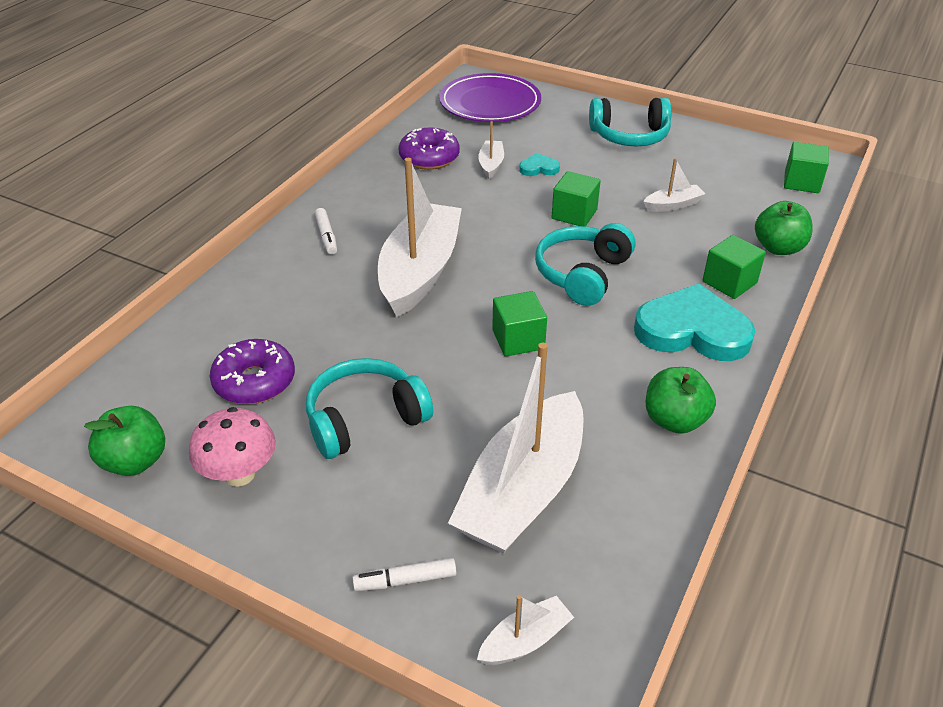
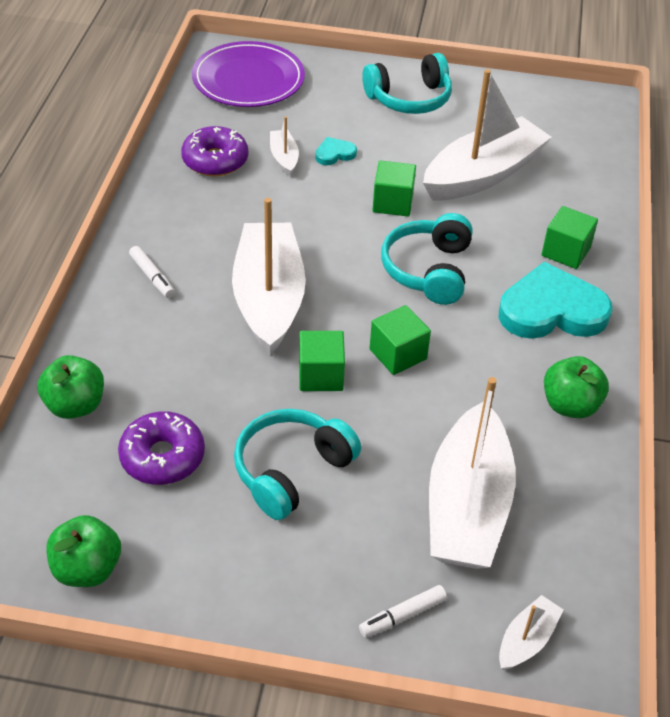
camera: 20 degrees left, 5 degrees up
pink mushroom [189,407,276,487] -> none
white boat [643,158,705,212] -> white boat [423,69,552,201], size x2.31
green apple [755,201,813,255] -> green apple moved to [37,355,104,419]
green cube [784,142,829,193] -> green cube moved to [299,331,345,391]

